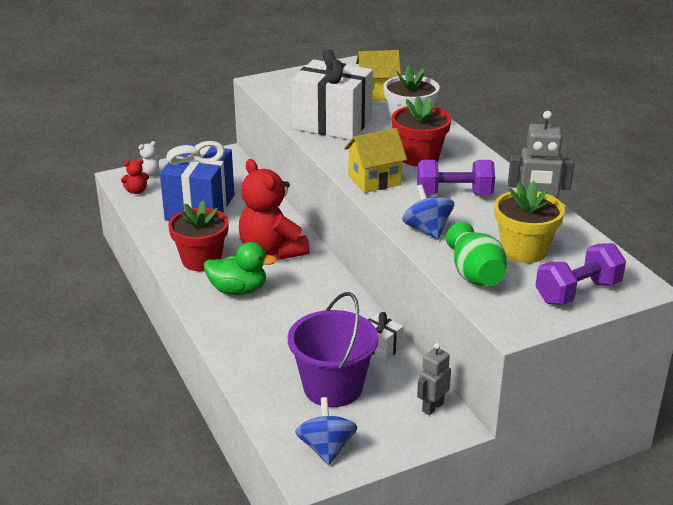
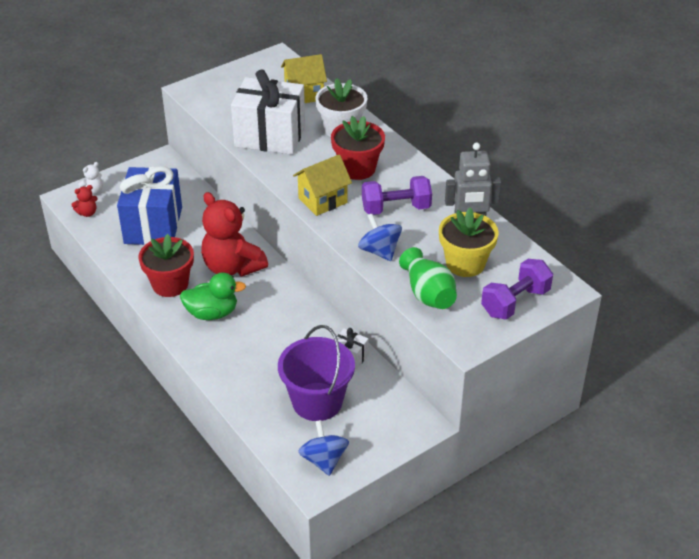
camera: 10 degrees left, 10 degrees up
grey robot [417,343,451,415] -> none

